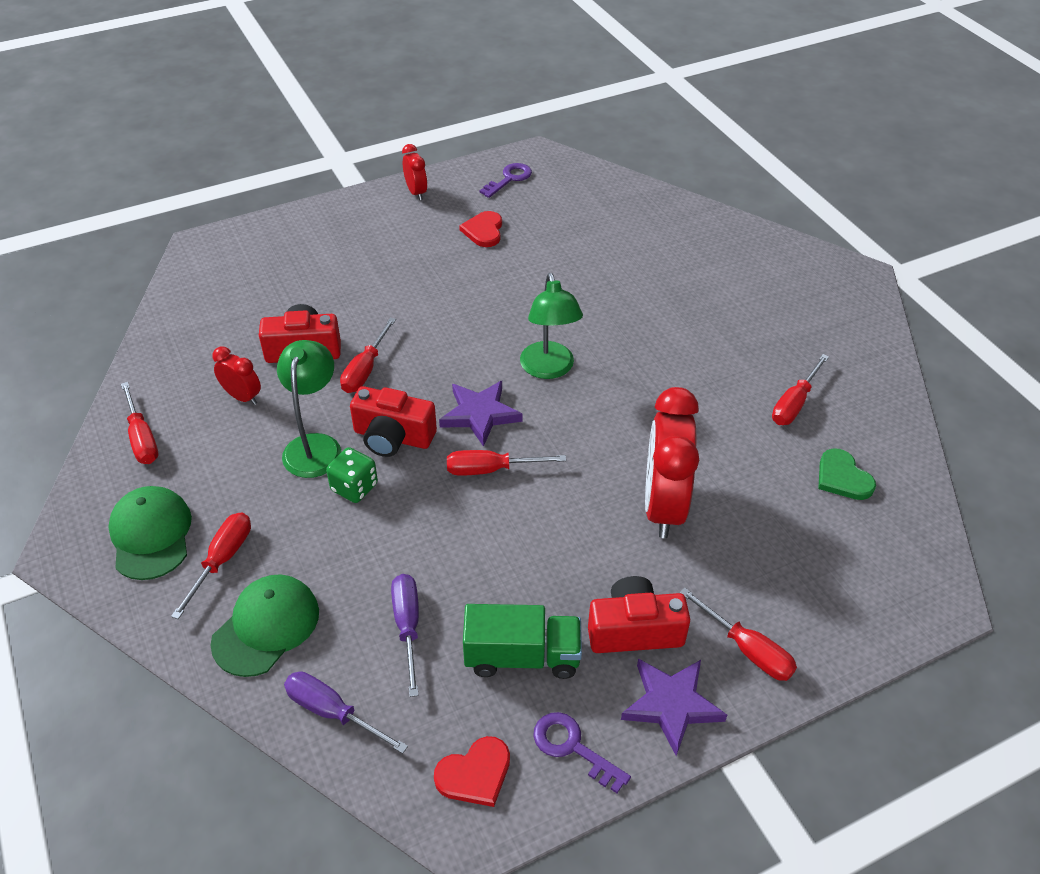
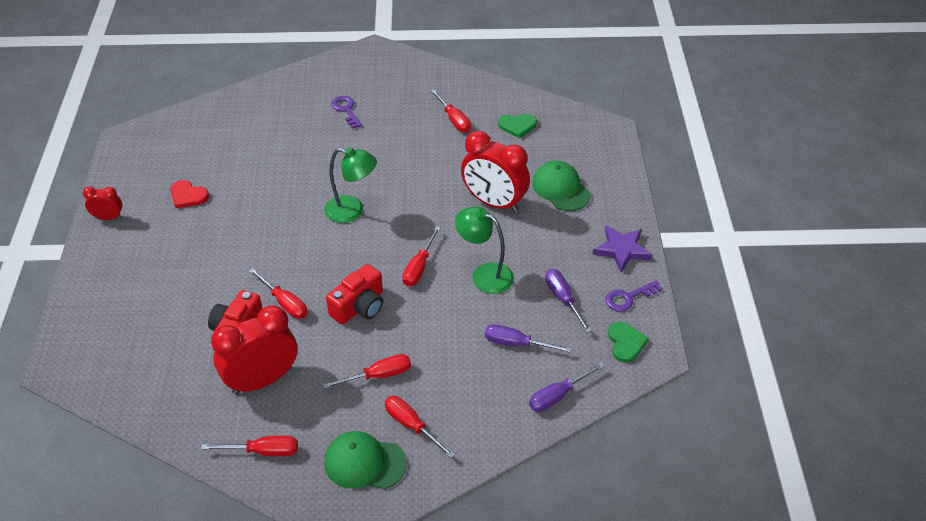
camera: 65 degrees left, 0 degrees up
green cap [211,574,319,677] -> green cap moved to [532,161,591,211]
red clock [213,347,261,405] -> red clock [211,305,298,395], size x2.02
green lamp [277,340,341,478] -> green lamp moved to [455,207,514,294]
green dice [326,447,378,503] -> none
red heart [434,736,510,807] -> green heart [608,322,649,363]
purple star [439,381,523,447] -> none
green truck [463,604,582,679] -> purple screwdriver [545,269,591,333]
purple key [480,163,532,198] -> purple key moved to [331,96,362,129]
red camera [588,576,690,653] -> none
red screwdriver [679,588,797,681] -> red screwdriver moved to [323,354,411,389]

